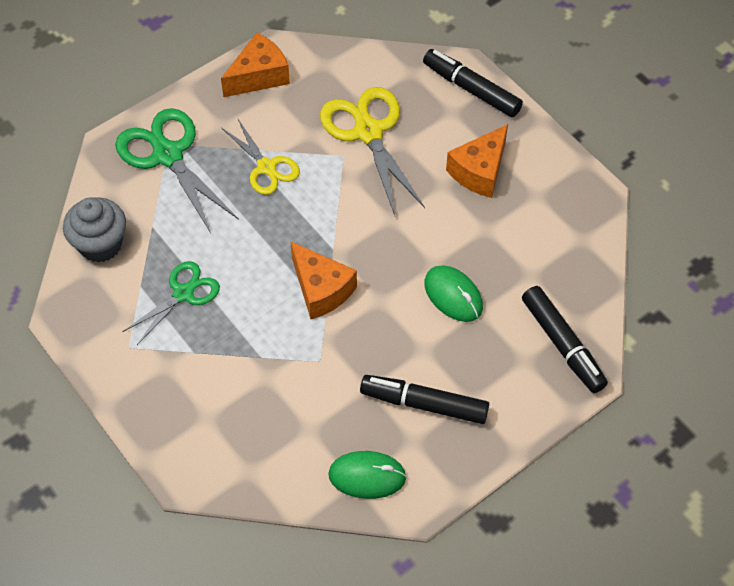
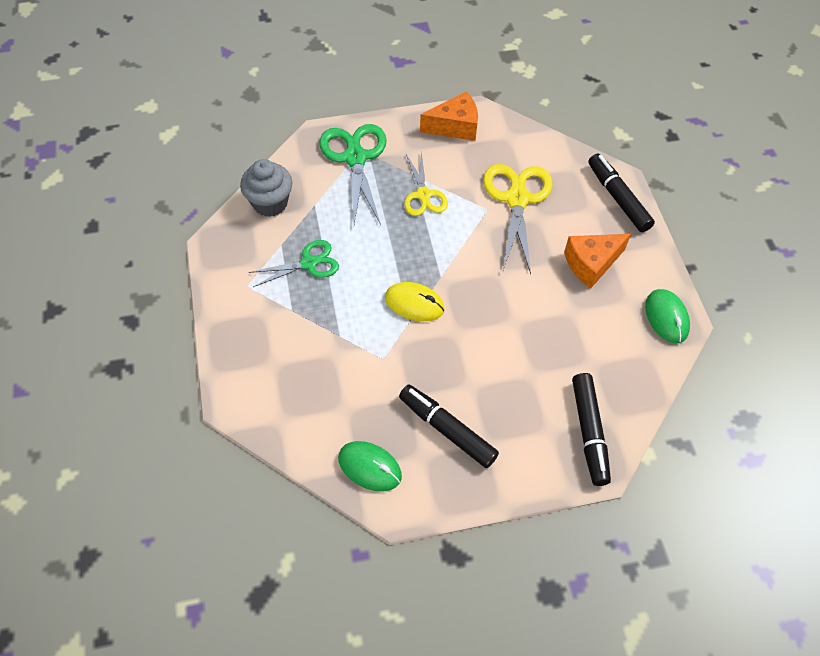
camera: 25 degrees right, 0 degrees up
orange cheese [290,241,357,319] -> yellow mouse [385,282,445,321]
green mouse [424,265,483,322] -> green mouse moved to [645,289,690,343]

